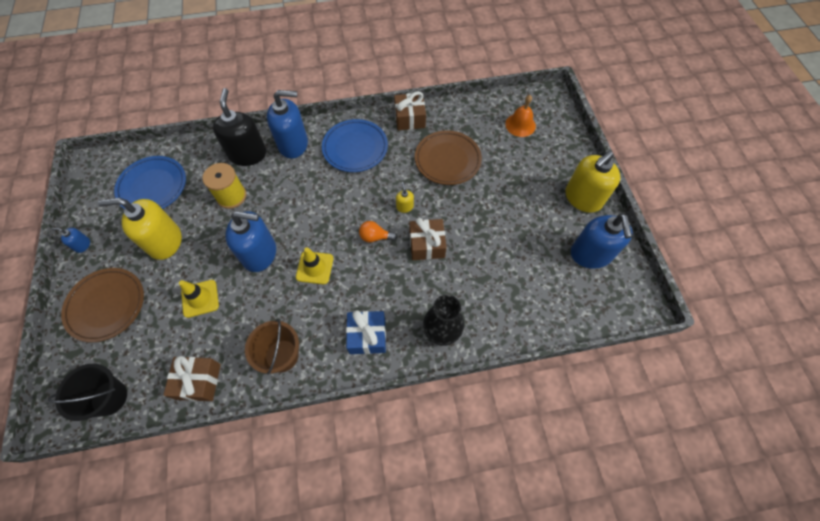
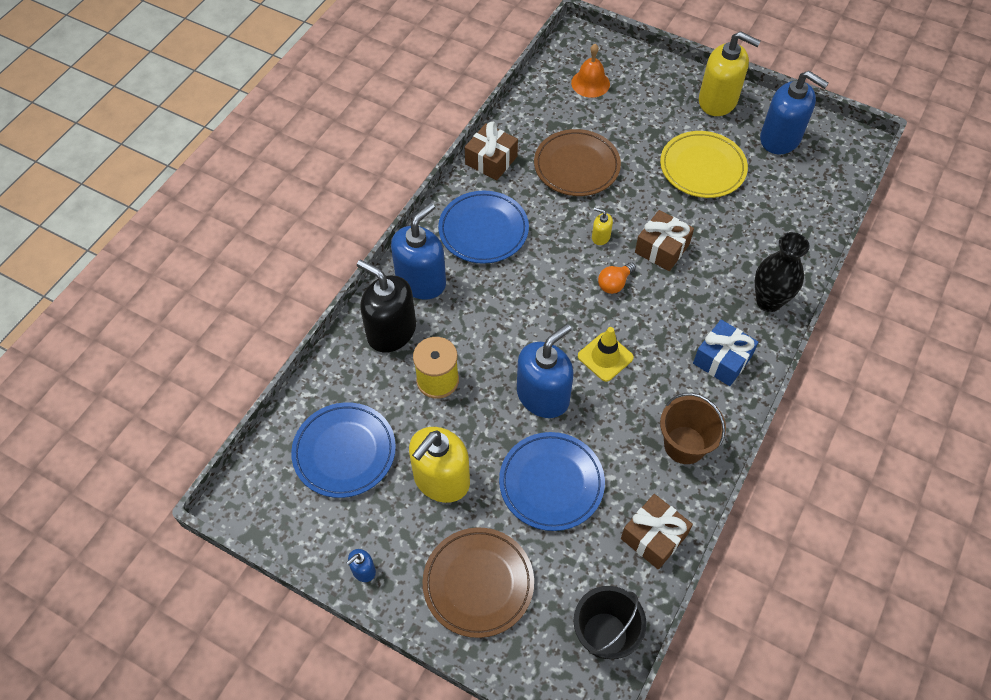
camera: 50 degrees left, 5 degrees down
yellow traffic cone [179,280,219,318] -> blue plate [499,432,605,531]
yellow soap dispenser [566,151,620,213] -> yellow soap dispenser turned 60 degrees counterclockwise [699,31,761,116]
none -> yellow plate [660,131,748,198]

